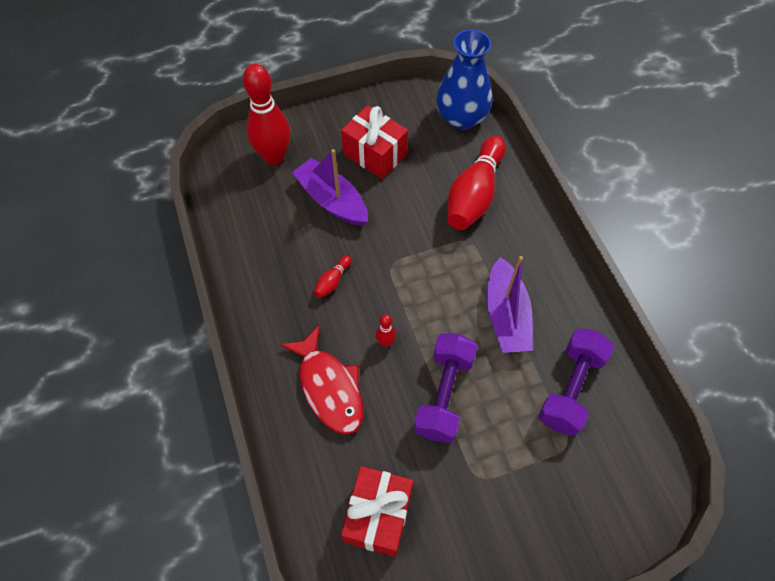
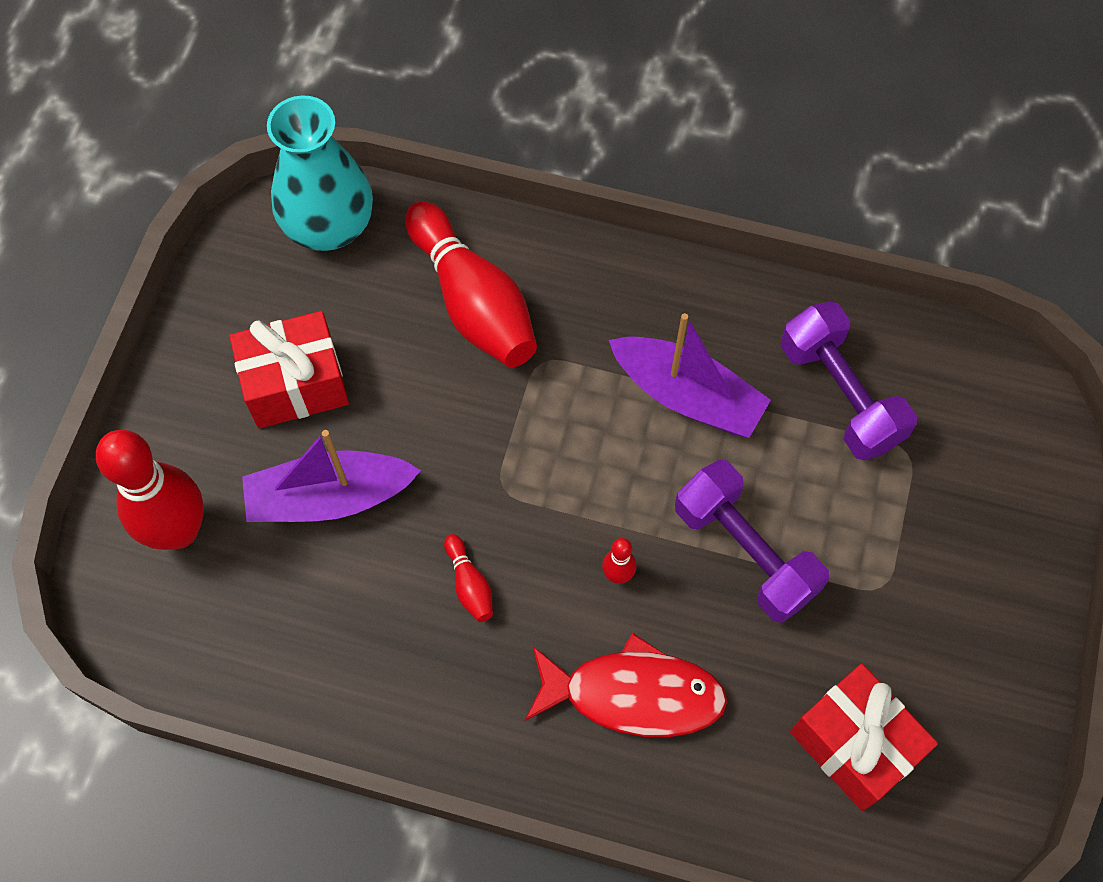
camera: 55 degrees left, 5 degrees up
blue vase [436,29,492,130] -> turquoise vase [267,95,373,251]

